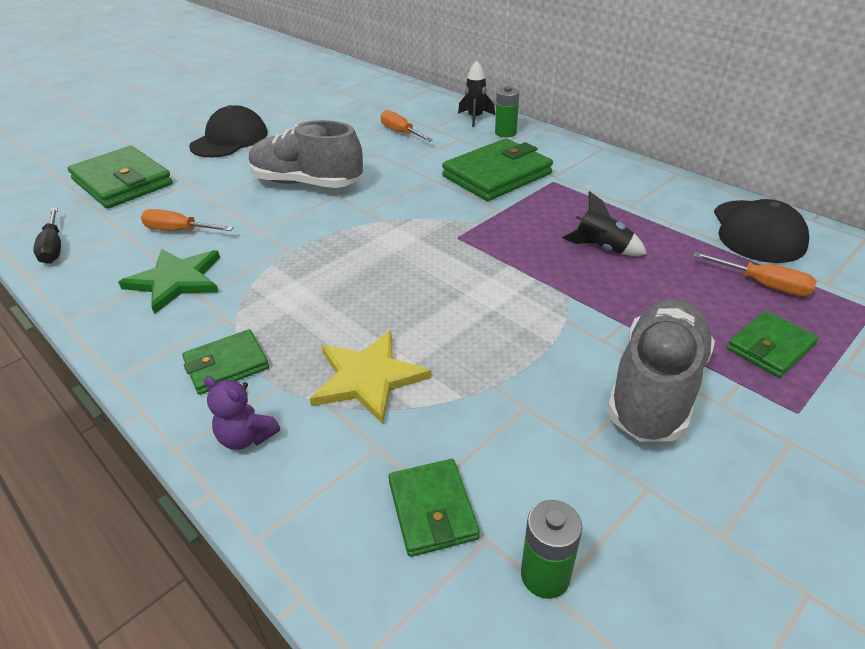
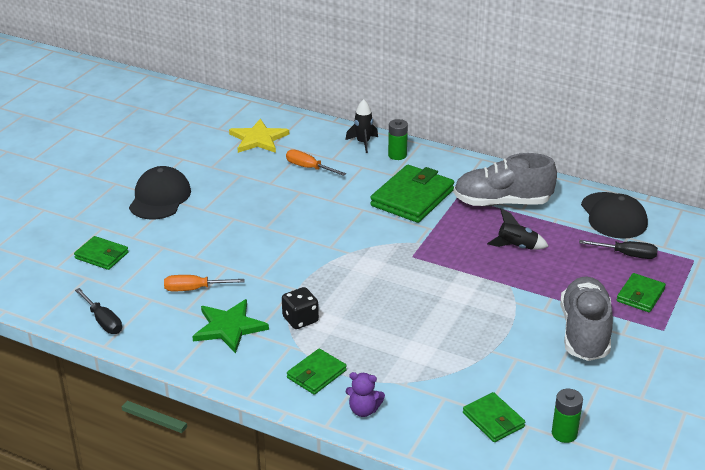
camera: 20 degrees left, 5 degrees down
green wallet [67,146,173,209] -> green wallet [74,236,129,270], size x0.55
grey shoe [249,120,363,188] -> grey shoe moved to [454,153,557,206]
yellow star [310,331,432,424] -> yellow star moved to [229,119,289,153]
orange screwdriver [693,252,817,296] -> black screwdriver [579,240,658,259]
none -> black dice [282,287,319,329]

